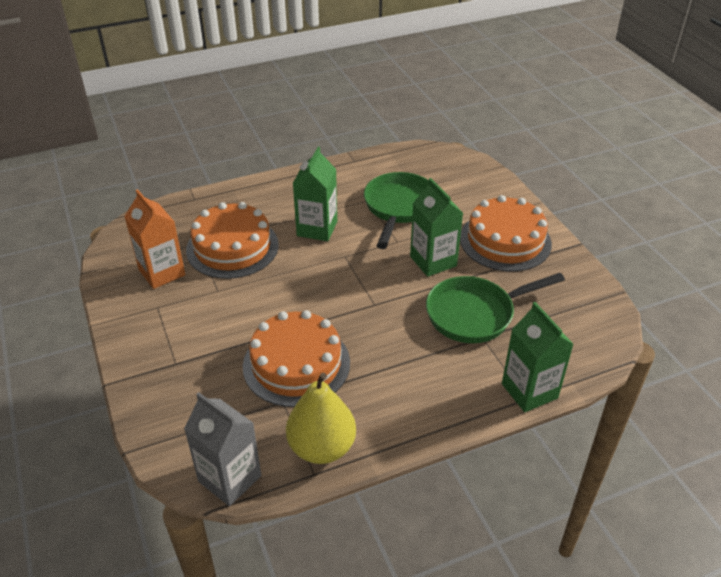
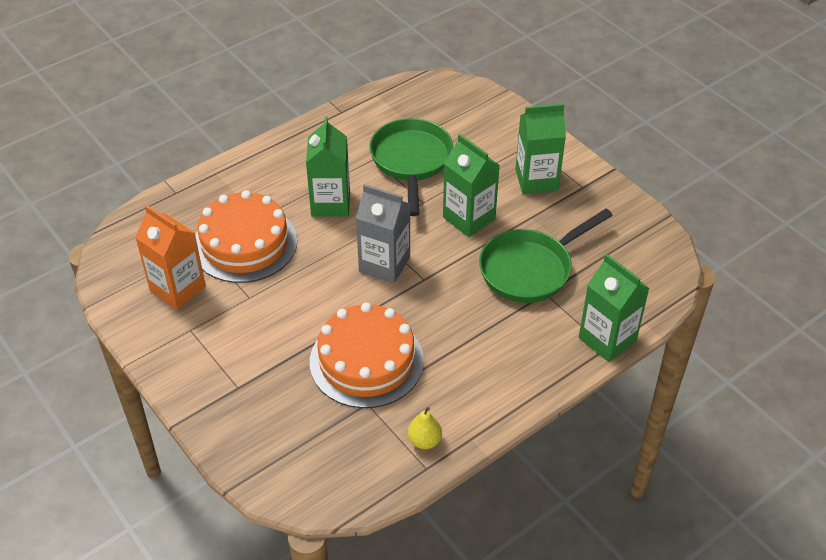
camera: 15 degrees left, 5 degrees up
grey carton [184,392,261,506] -> grey carton moved to [356,184,411,283]
yellow pear [286,373,356,464] -> yellow pear [408,407,442,449], size x0.49
orange cake [460,195,552,271] -> green carton [515,104,566,194]

